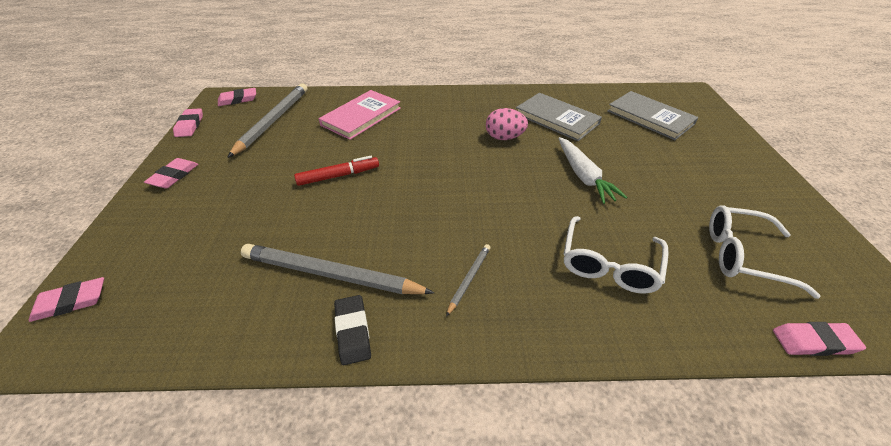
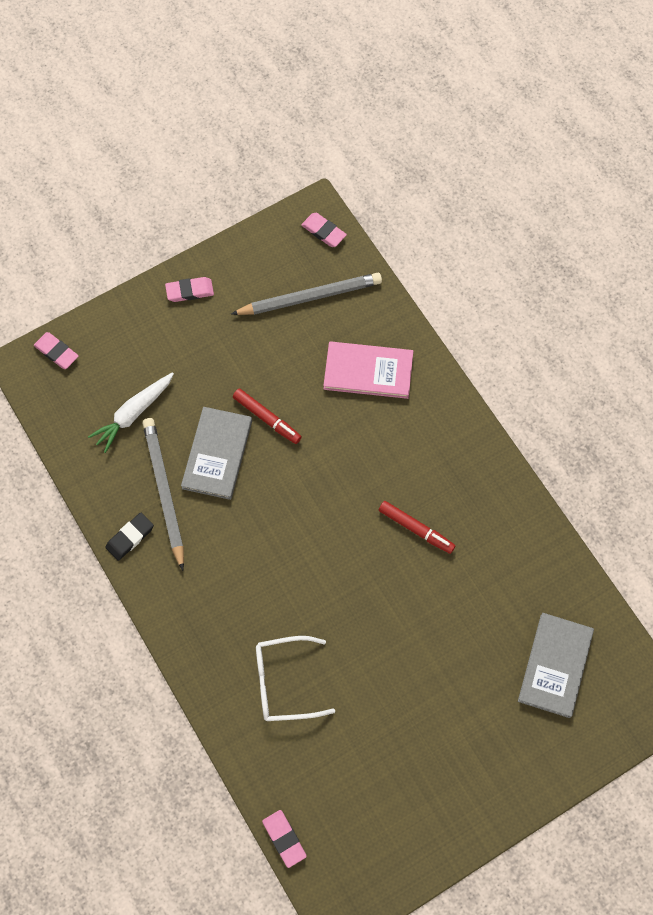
camera: 60 degrees right, 25 degrees up
pink eraser [173,108,203,137] -> none
grey pencil [446,244,490,317] -> none
pink egg [486,108,528,140] -> red marker [379,501,455,554]
grey book [516,93,602,141] -> grey book moved to [181,407,252,500]
white carrot [559,137,627,204] -> white carrot moved to [88,372,174,453]
white glasses [709,205,821,299] -> none

